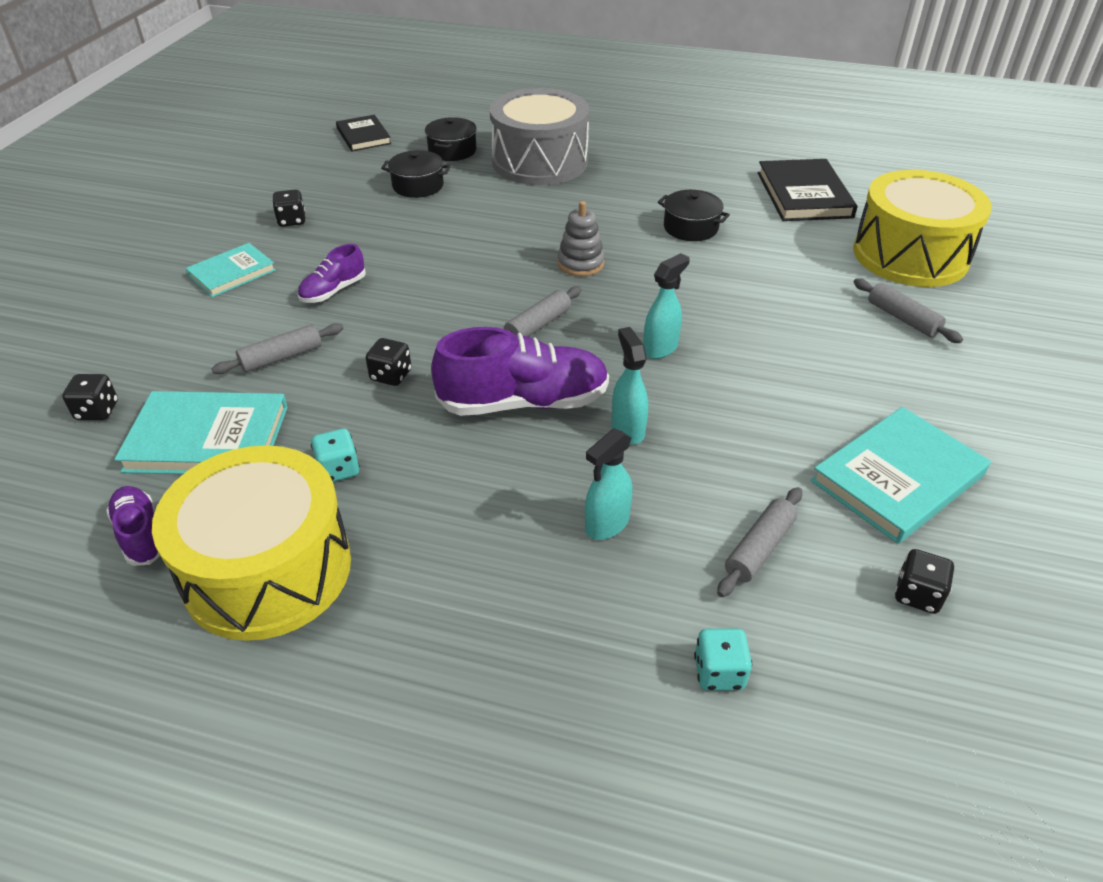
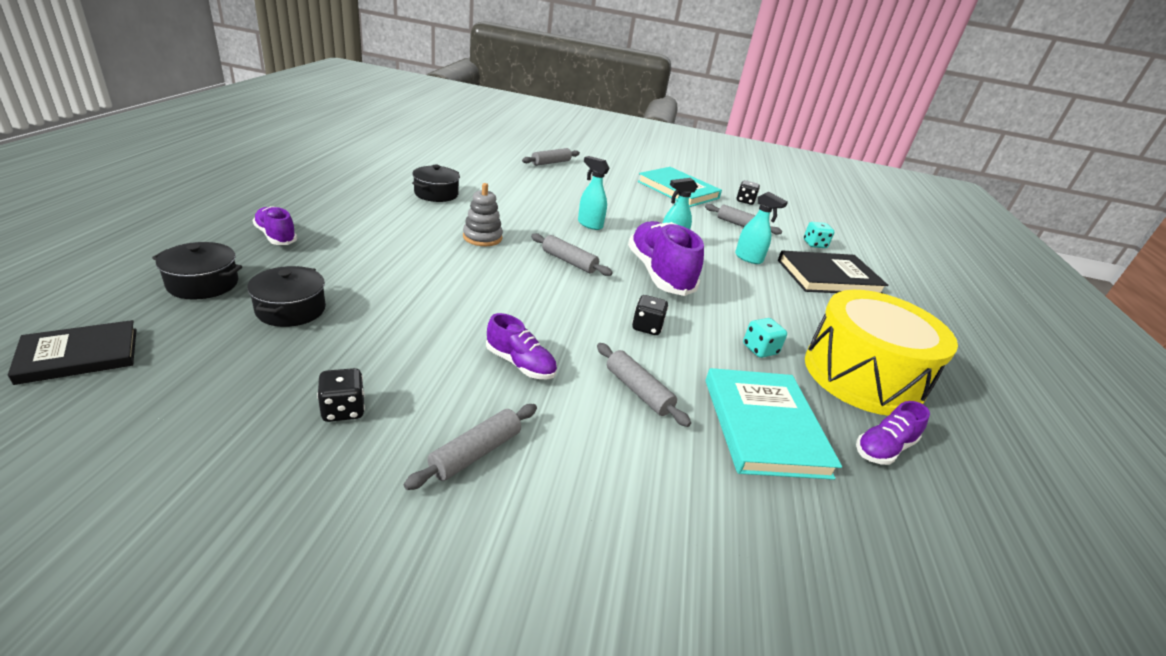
camera: 100 degrees left, 10 degrees down
black dice [62,374,118,420] -> none
turquoise book [186,243,276,297] -> grey rolling pin [404,404,537,490]
grey drum [490,88,589,185] -> purple shoe [253,206,297,245]
black book [758,159,857,221] -> black book moved to [778,250,888,293]
yellow drum [853,170,992,287] -> none

